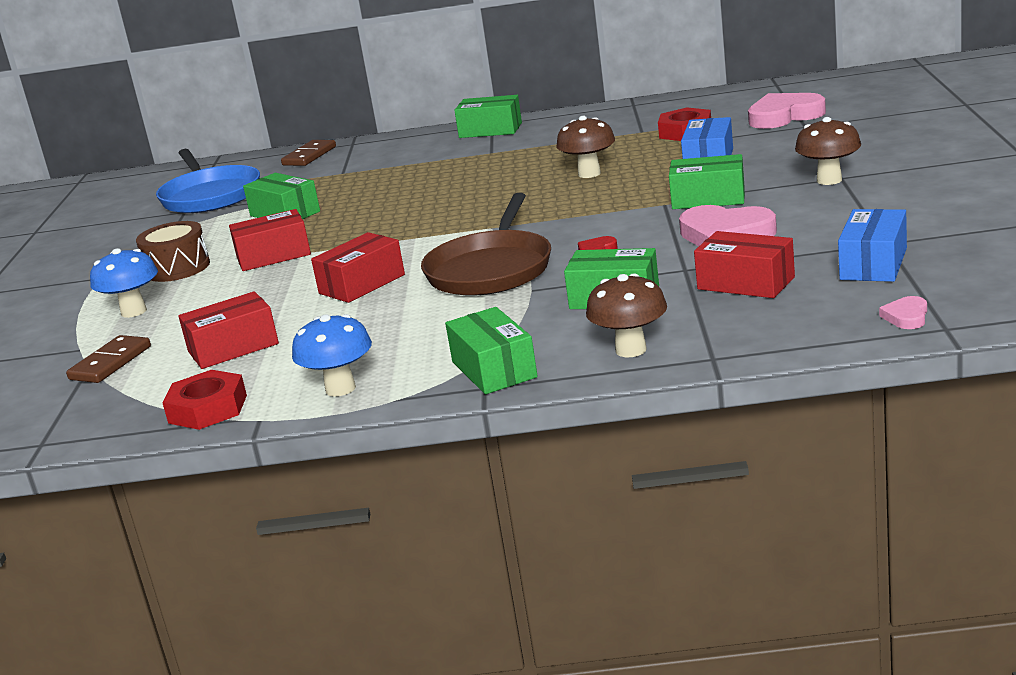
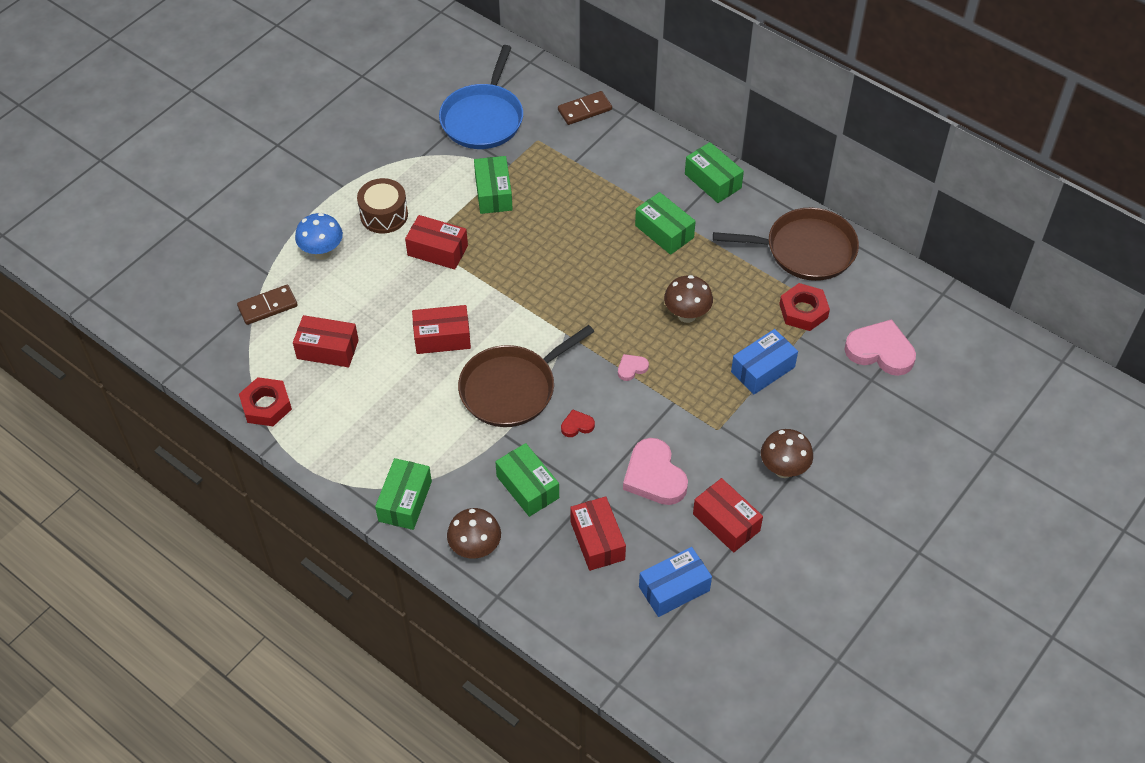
camera: 35 degrees right, 30 degrees up
blue mushroom [292,314,372,396] -> none
green box [669,154,745,209] -> green box moved to [635,192,696,255]
pink heart [879,296,927,329] -> pink heart moved to [618,354,649,381]
none -> red box [693,478,763,553]
none -> brown pan [713,208,859,281]

